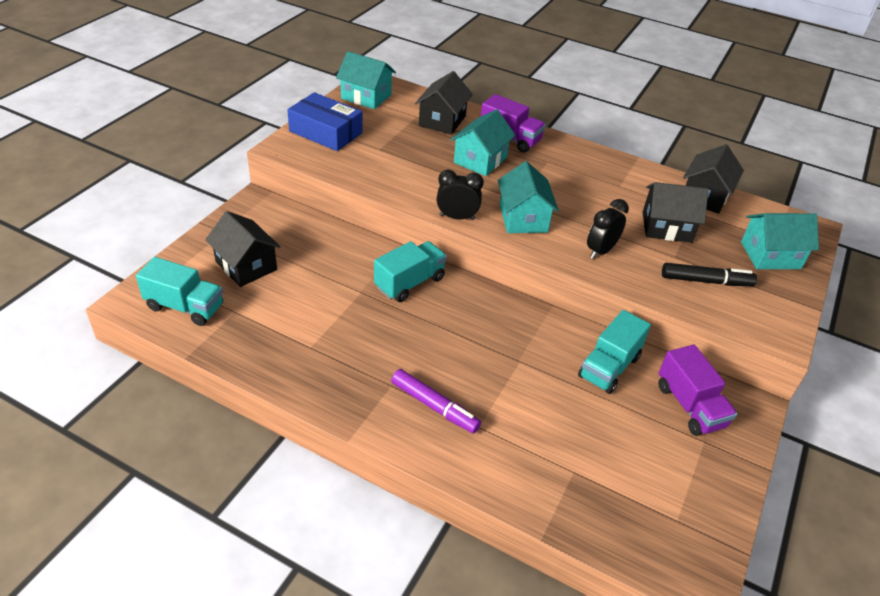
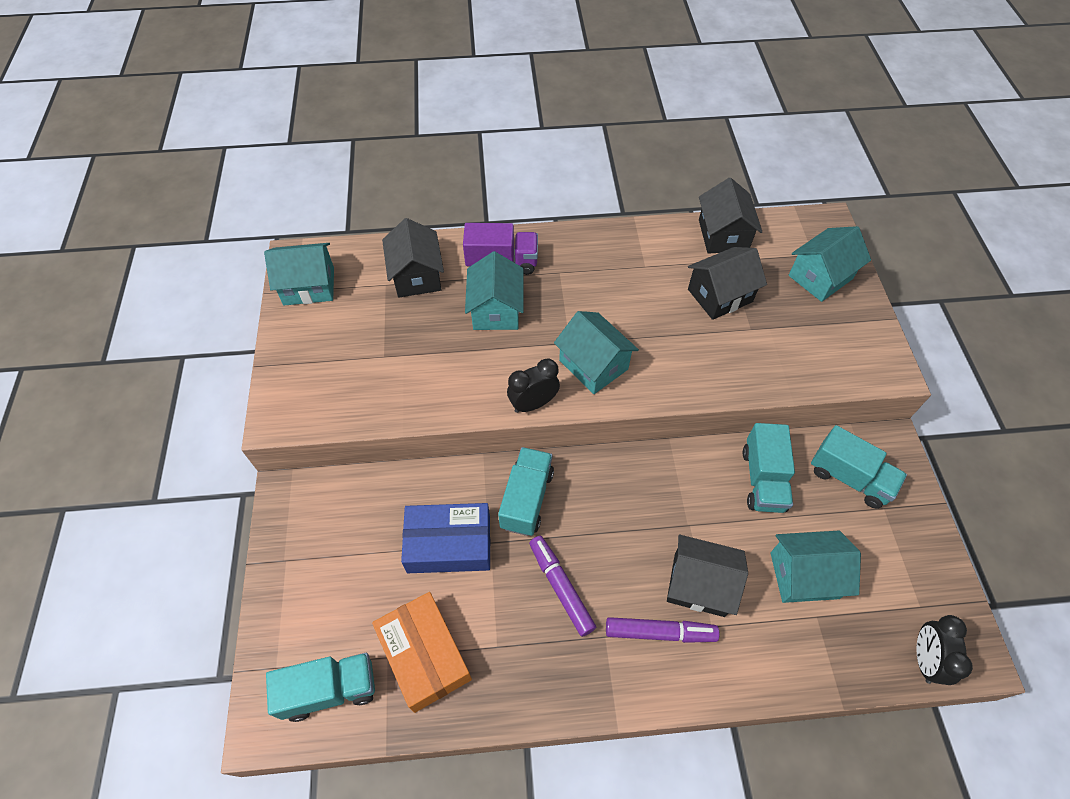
camera: 30 degrees left, 15 degrees up
black house [205,211,281,287] -> black house moved to [667,534,748,617]
blue box [287,92,363,151] -> blue box moved to [401,503,490,573]
black clock [587,199,629,259] -> black clock moved to [916,615,973,685]
purple truck [658,345,737,436] -> turquoise truck [811,425,907,509]
black marker [662,263,757,286] -> none
none -> orange box [372,592,472,713]
none -> purple marker [529,536,596,637]
none -> turquoise house [770,531,861,603]

